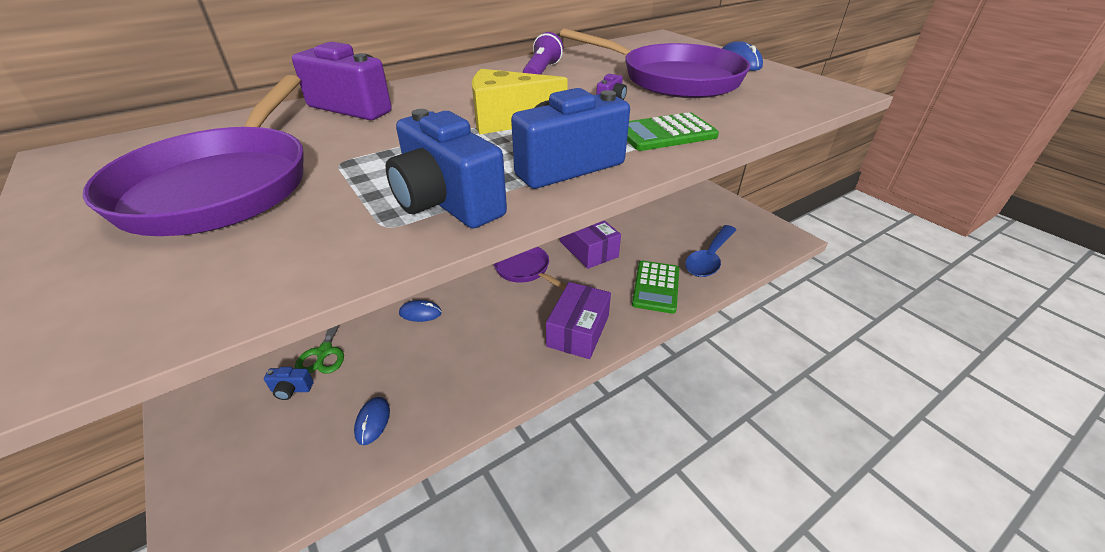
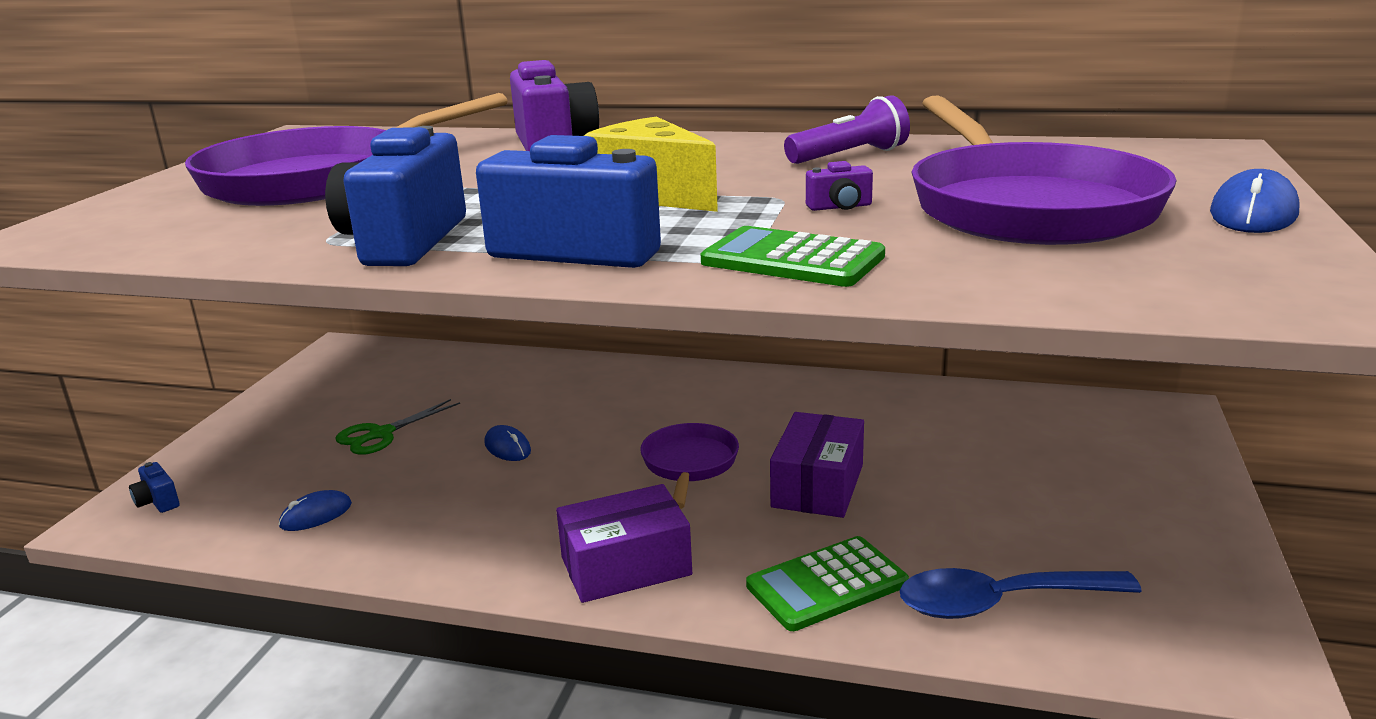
camera: 50 degrees right, 15 degrees down
blue camera [264,367,314,400] -> blue camera moved to [129,462,180,513]

